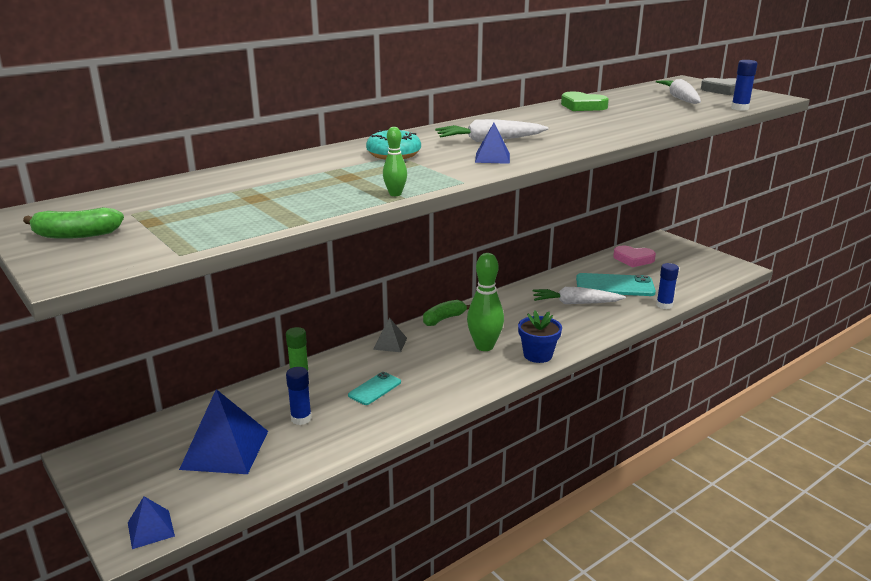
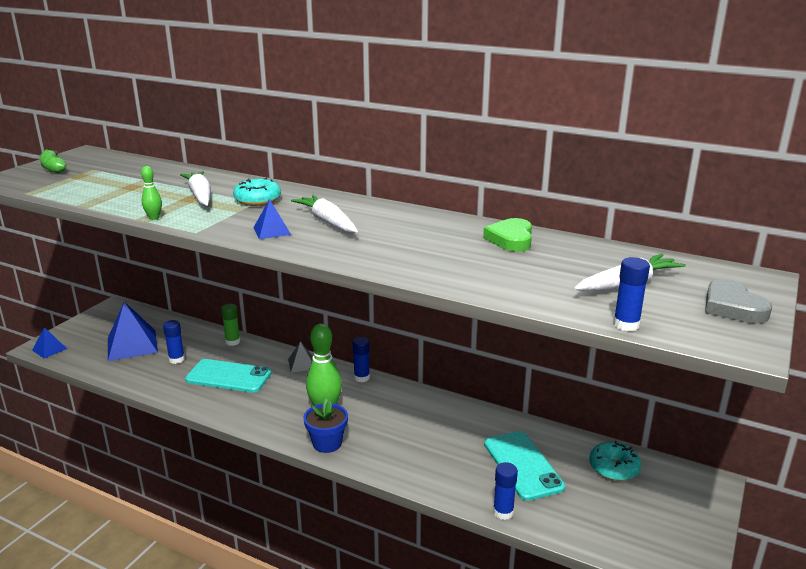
camera: 65 degrees right, 0 degrees up
turquoise phone [348,372,401,405] -> turquoise phone [185,359,271,393], size x1.78
green banana [423,300,470,326] -> blue glue stick [352,337,370,382]
white carrot [533,287,626,304] -> white carrot moved to [180,171,211,206]
pink heart [613,246,656,267] -> turquoise donut [589,440,641,481]

